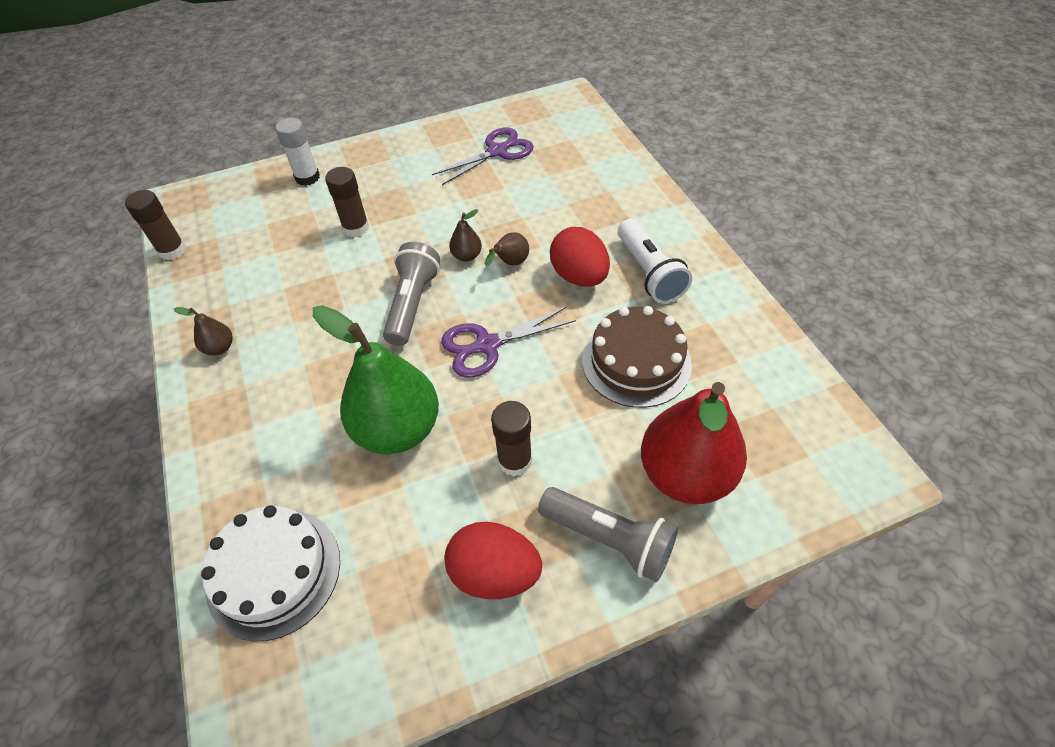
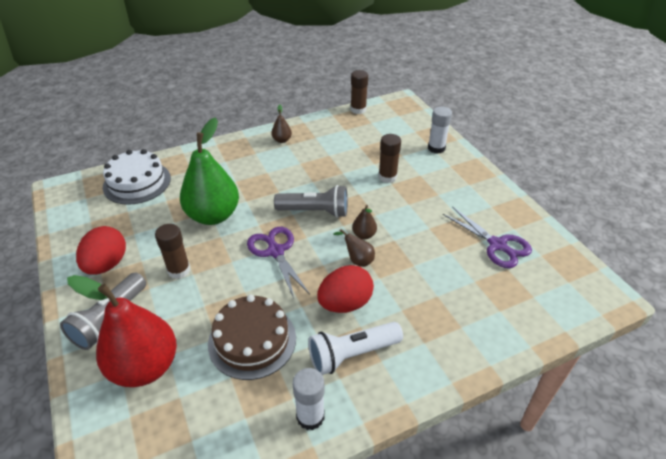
camera: 85 degrees right, 10 degrees down
none -> white glue stick [293,368,325,430]

